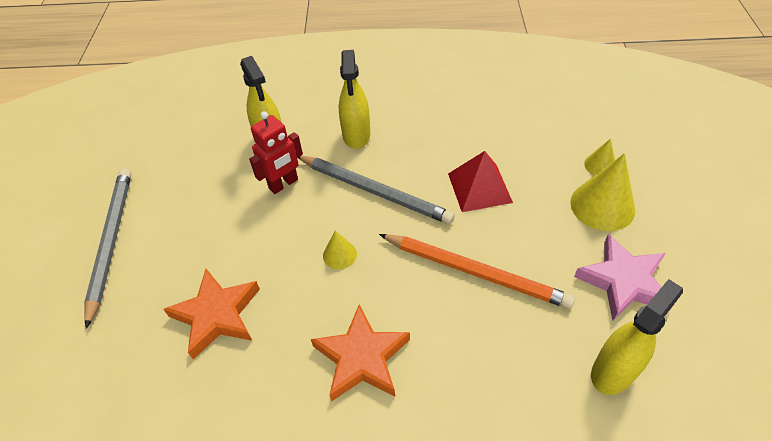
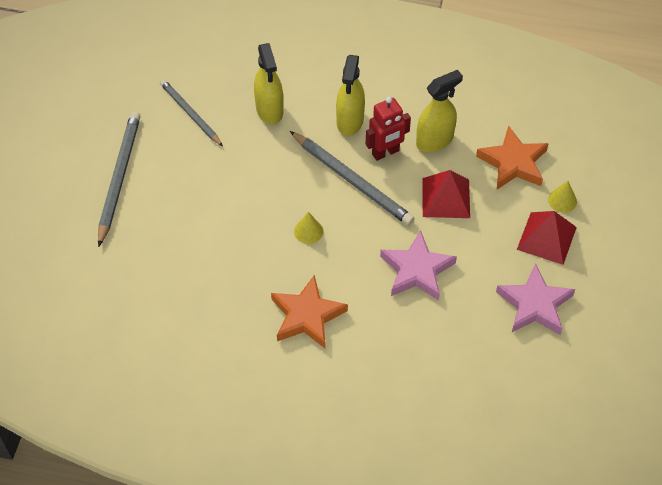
camera: 10 degrees right, 5 degrees up
orange star [163,269,260,359] -> orange star moved to [476,125,549,189]
red robot [249,111,303,194] -> red robot moved to [366,97,411,161]
orange pencil [379,234,575,309] -> pink star [380,230,457,301]
yellow cone [570,153,635,231] -> red pyramid [517,211,577,265]
yellow spray bottle [591,279,683,395] -> yellow spray bottle moved to [416,70,463,152]
none -> grey pencil [160,79,223,146]

